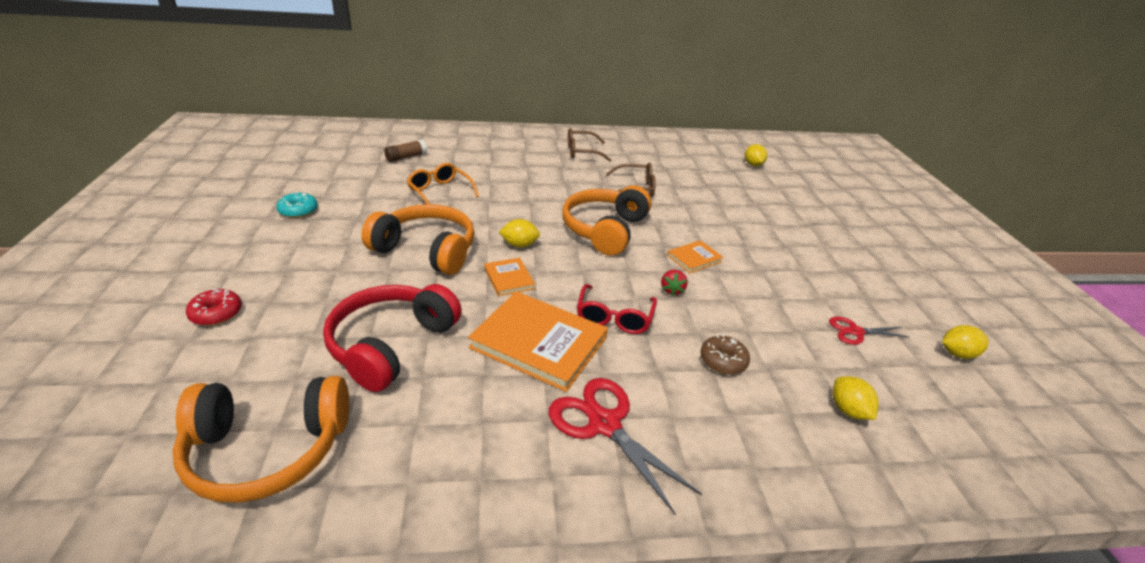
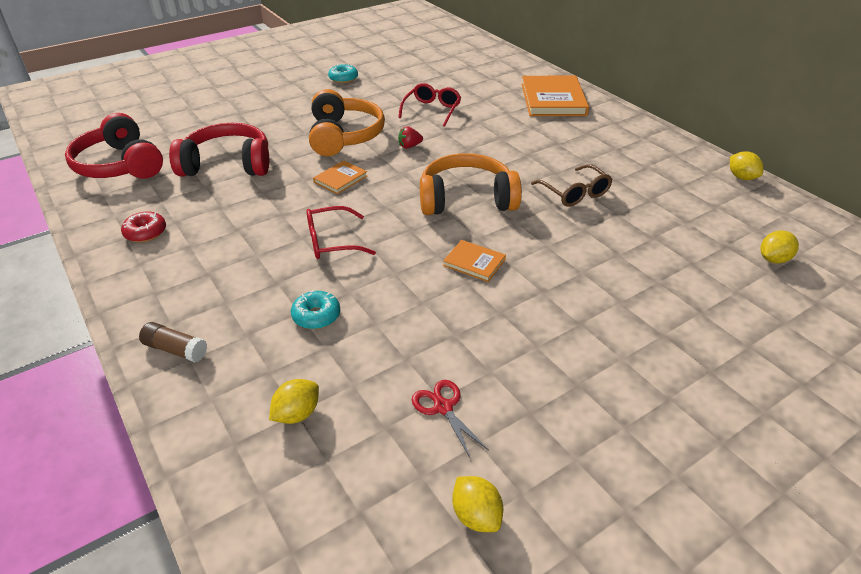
camera: 65 degrees right, 5 degrees up
orange headphones [173,376,349,503] -> red headphones [65,113,163,179]
red donut [186,289,242,326] -> red donut moved to [121,211,166,242]
brown glue stick [384,140,427,162] -> brown glue stick moved to [139,322,207,362]
orange glasses [407,163,479,204] -> red glasses [398,83,461,127]
orange book [468,291,608,392] -> orange book moved to [521,76,589,116]
yellow lemon [499,219,540,248] -> yellow lemon moved to [730,151,763,180]
red scissors [549,378,702,515] -> none
brown glasses [568,128,612,162] -> none
red strawberry [661,270,688,296] -> red strawberry moved to [398,126,423,149]
brown donut [700,334,750,374] -> turquoise donut [291,290,340,329]

